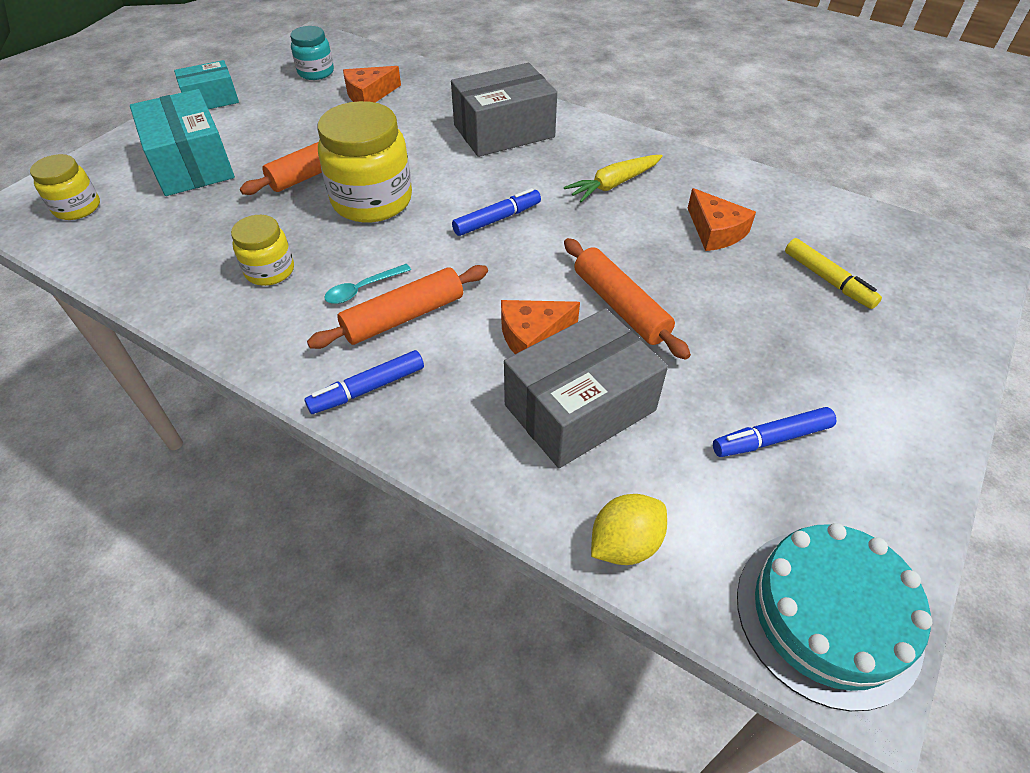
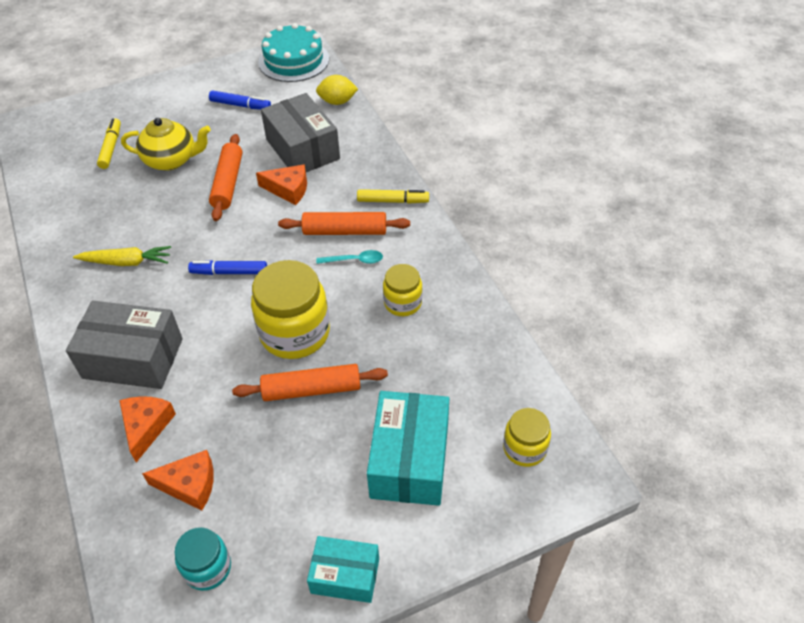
camera: 145 degrees left, 0 degrees up
blue marker [305,350,424,414] -> yellow marker [357,189,429,204]
grey box [504,308,668,468] -> grey box turned 60 degrees clockwise [261,93,340,172]
orange cheese [688,188,756,251] -> orange cheese moved to [119,396,176,462]
none -> yellow teapot [121,118,211,171]

